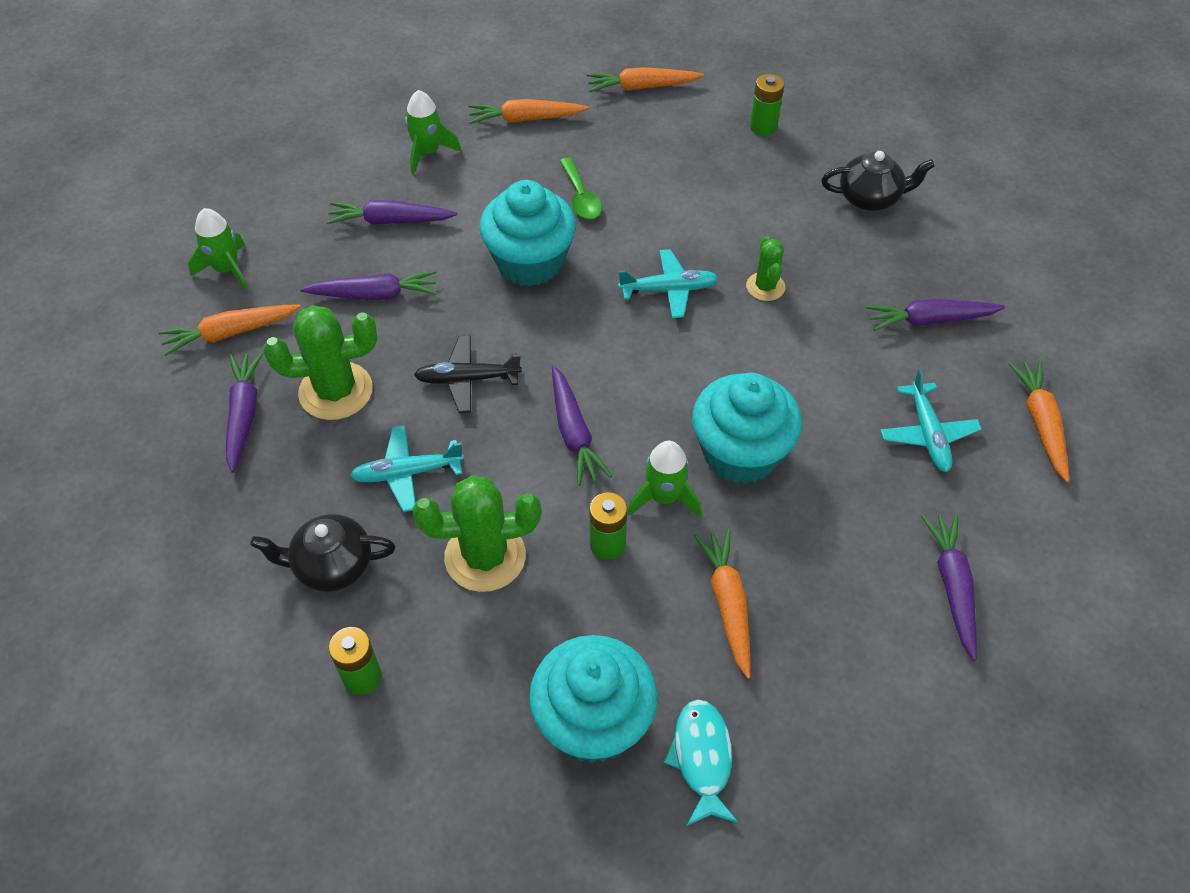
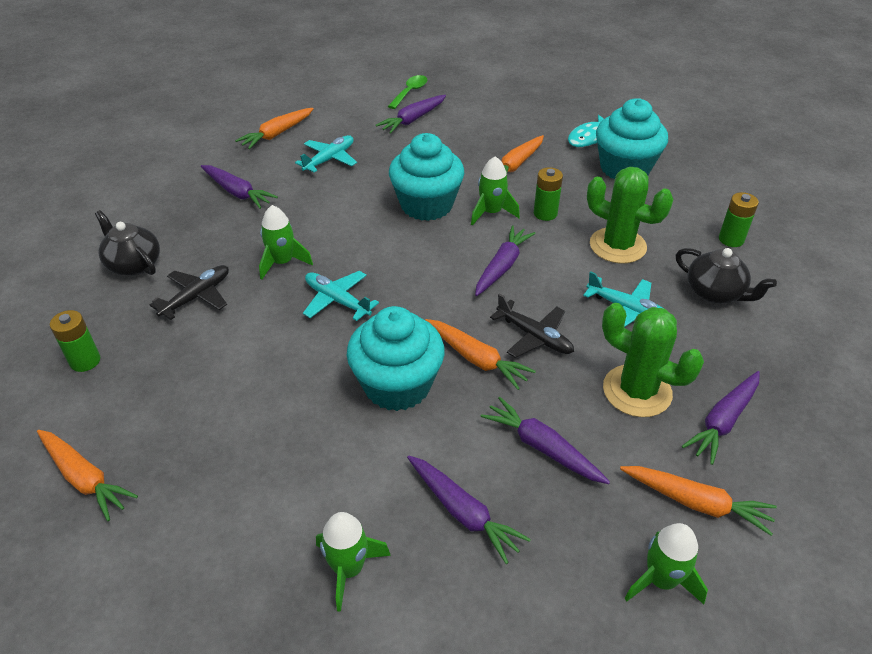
camera: 135 degrees left, 10 degrees down
orange carrot [468,99,589,124] -> orange carrot moved to [425,319,536,390]
green spoon [560,158,602,219] -> green spoon moved to [388,75,427,109]
green cactus [746,236,785,301] -> green rocket [259,205,313,280]
none -> black plane [150,265,229,320]

